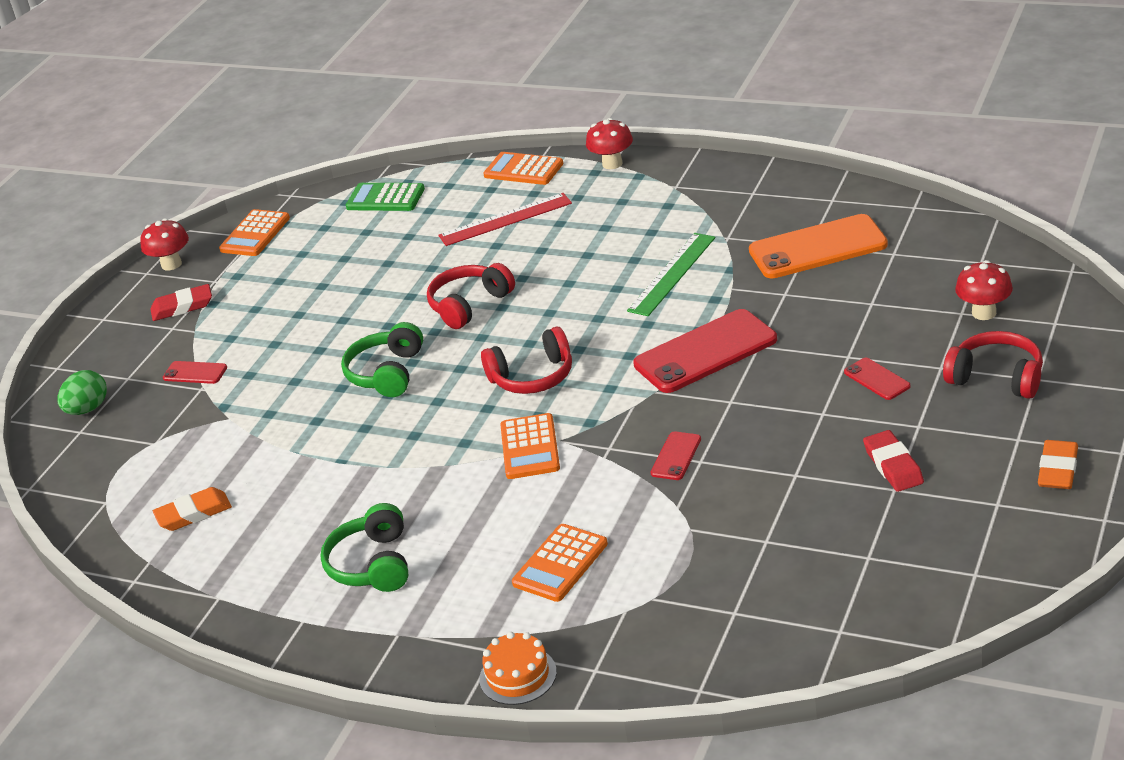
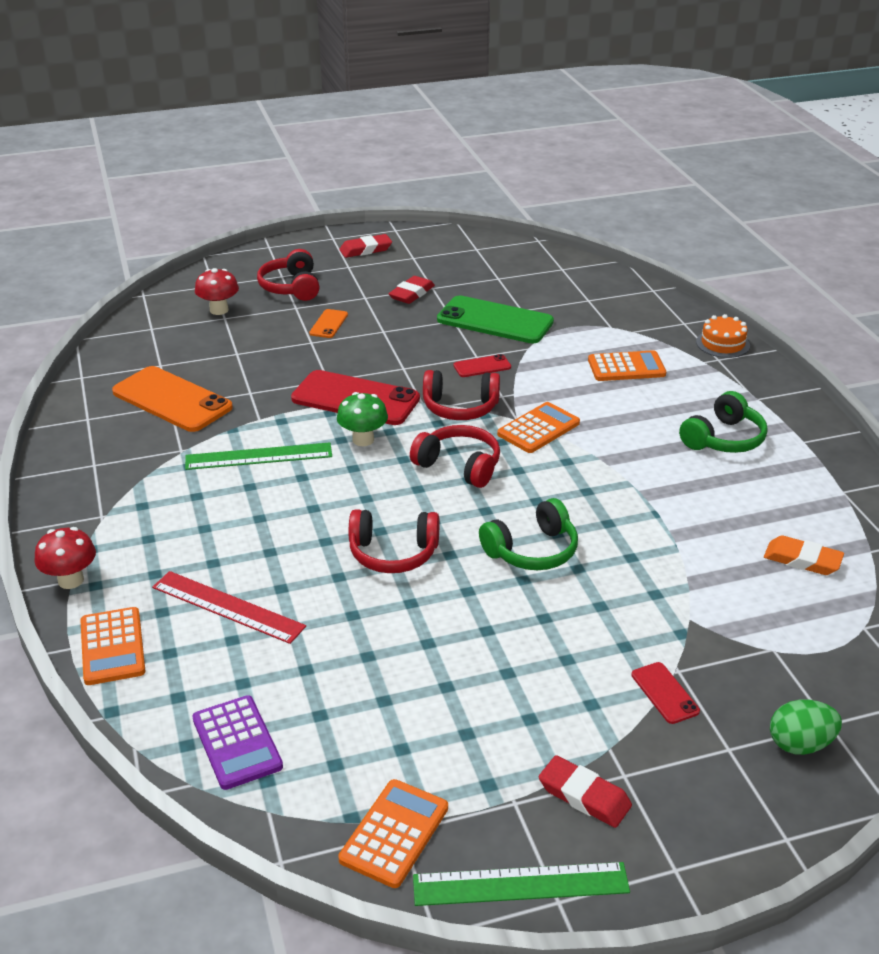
camera: 135 degrees left, 0 degrees up
red mushroom [140,218,189,270] -> green ruler [413,862,630,906]
orange calculator [219,209,290,256] -> orange calculator turned 45 degrees counterclockwise [338,779,448,888]
green calculator [346,183,425,211] -> purple calculator [192,695,283,790]
red phone [844,358,911,400] -> orange phone [309,309,348,338]
orange eraser [1038,440,1078,489] -> red eraser [339,234,392,258]
none -> green mushroom [337,392,388,446]
none -> red headphones [423,370,500,420]
none -> green phone [437,296,554,344]

